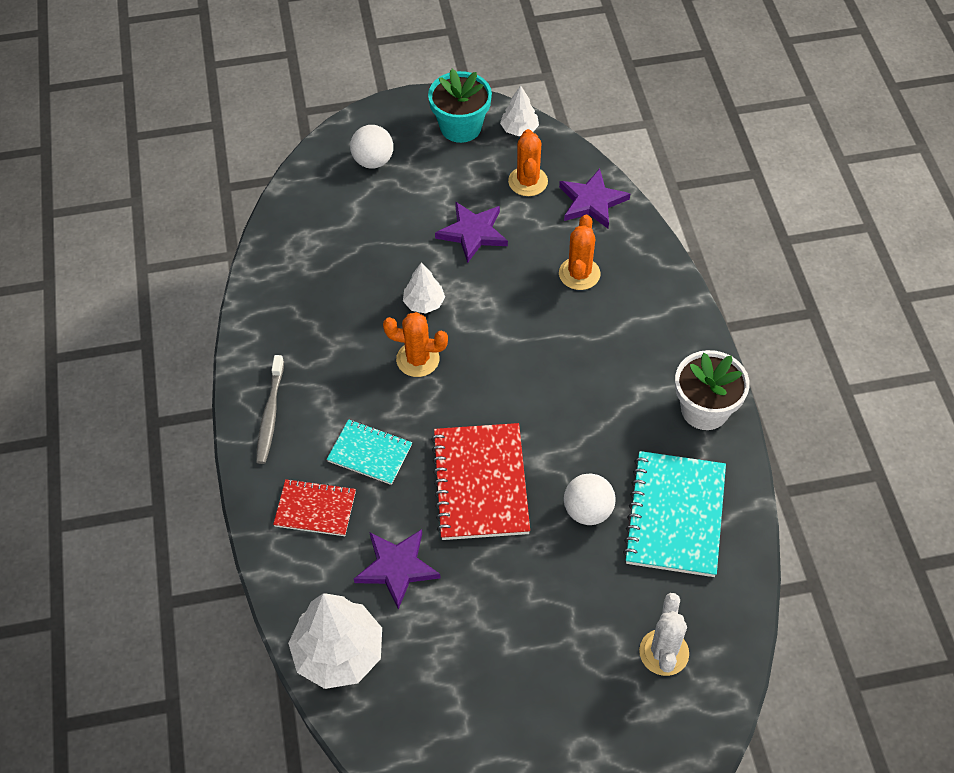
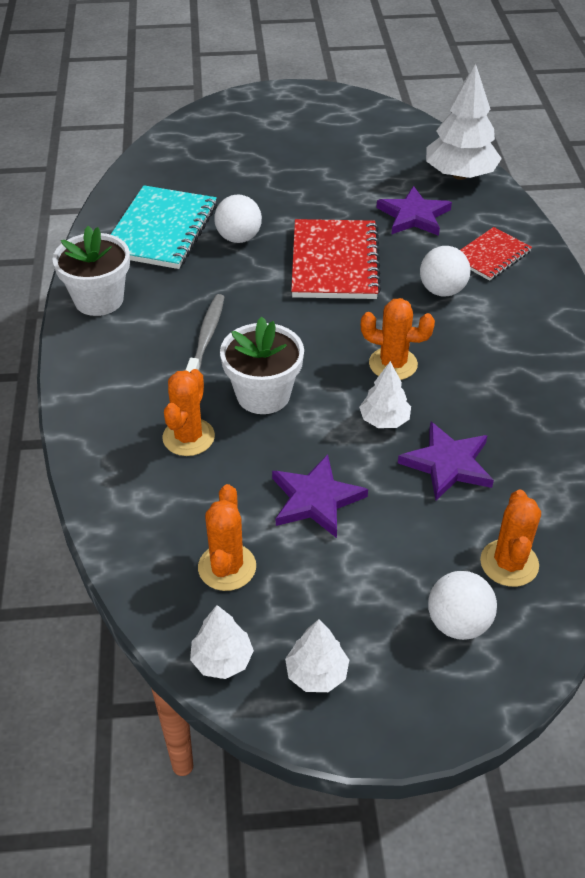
camera: 175 degrees left, 10 degrees down
grey toothbrush [256,355,284,464] -> grey toothbrush moved to [186,294,224,373]
red notebook [273,479,356,536] -> red notebook turned 60 degrees counterclockwise [460,227,532,281]
turquoise notebook [327,419,412,485] -> white ball [420,246,471,296]
turquoise flower pot [428,69,492,143] -> white tree [285,619,349,692]
purple star [559,169,630,228] -> purple star moved to [398,421,494,500]
white cactus [639,593,689,676] -> none
none -> white flower pot [220,317,304,414]
none -> orange cactus [480,490,541,587]

